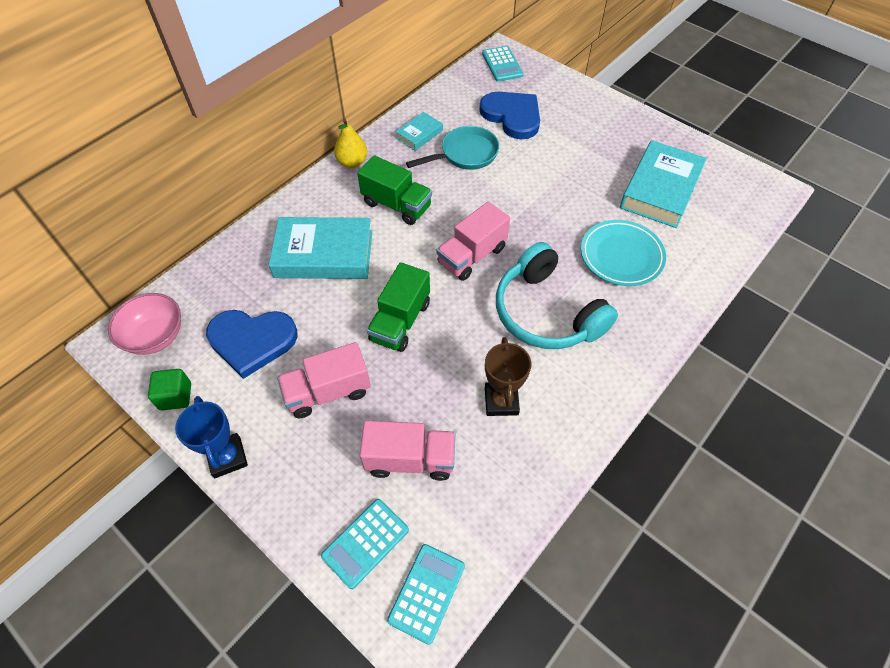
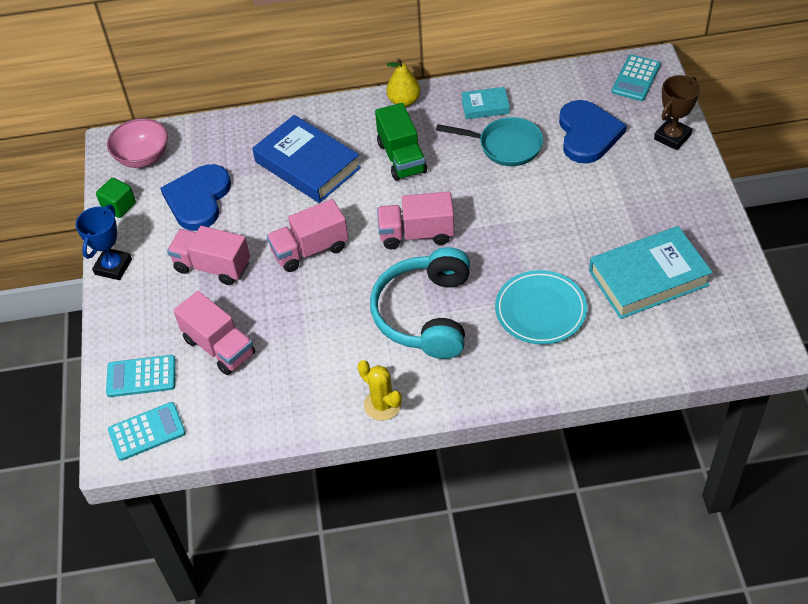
camera: 45 degrees right, 5 degrees down
blue heart [206,310,297,379] -> blue heart turned 60 degrees clockwise [160,164,231,231]
turquoise book [269,217,372,279] -> blue book [252,115,361,203]
green truck [367,262,430,352] -> pink truck [267,199,348,272]
brown trophy [485,337,531,416] -> brown trophy moved to [654,75,700,150]
none -> yellow cactus [358,360,402,421]

